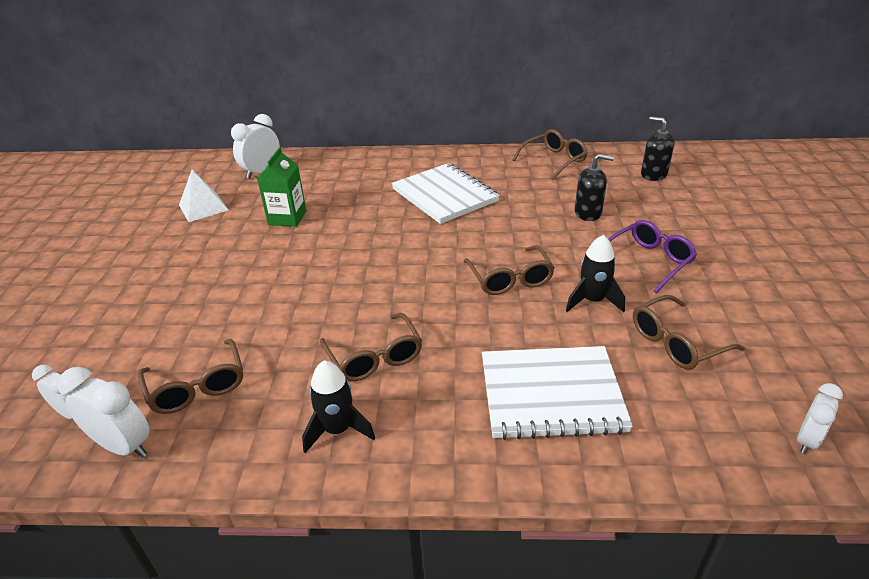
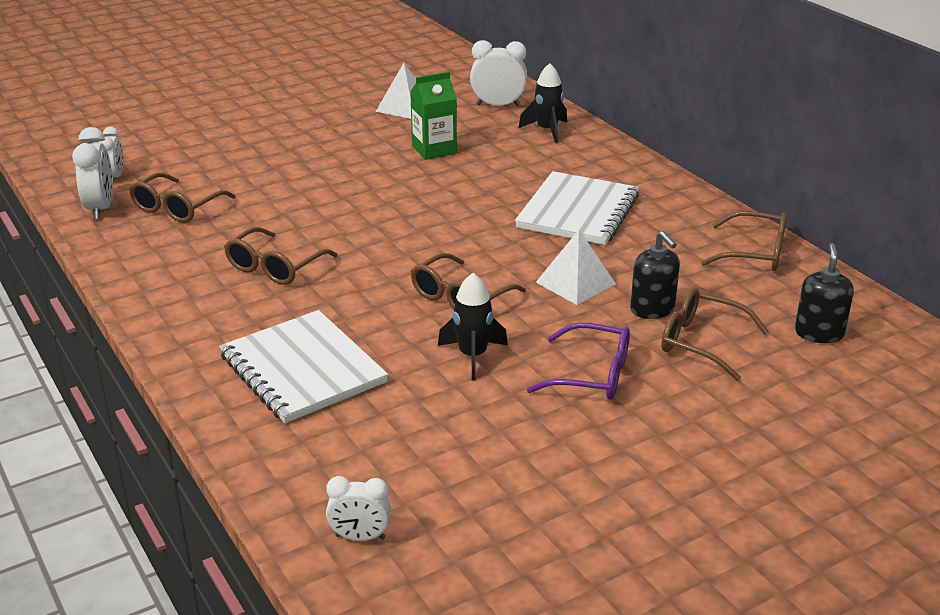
camera: 55 degrees right, 5 degrees down
black rocket [302,360,375,453] -> black rocket moved to [519,63,567,143]
brown glasses [633,295,745,369] -> brown glasses moved to [661,288,769,381]
none -> white pyramid [536,230,616,305]

